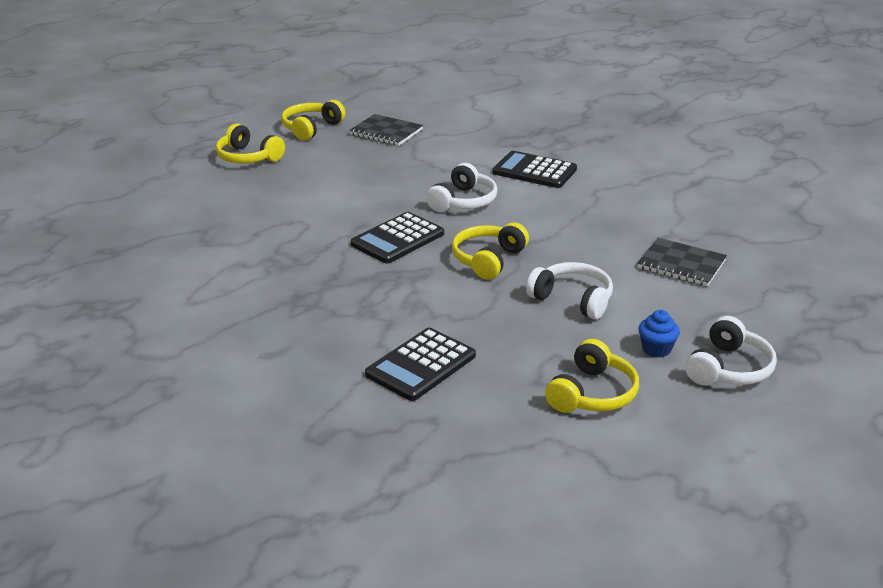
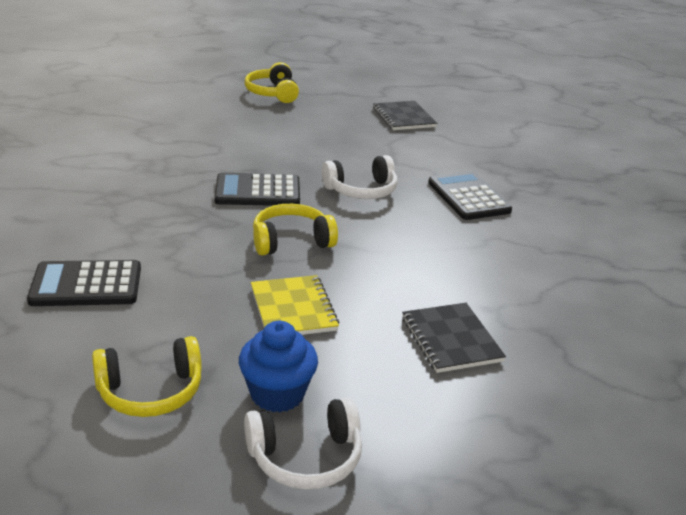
camera: 40 degrees right, 0 degrees up
yellow headphones [281,100,346,141] -> none
white headphones [526,262,613,320] -> yellow notebook [251,275,339,335]
blue cupcake [638,310,680,358] -> blue cupcake [239,321,318,412], size x1.56

